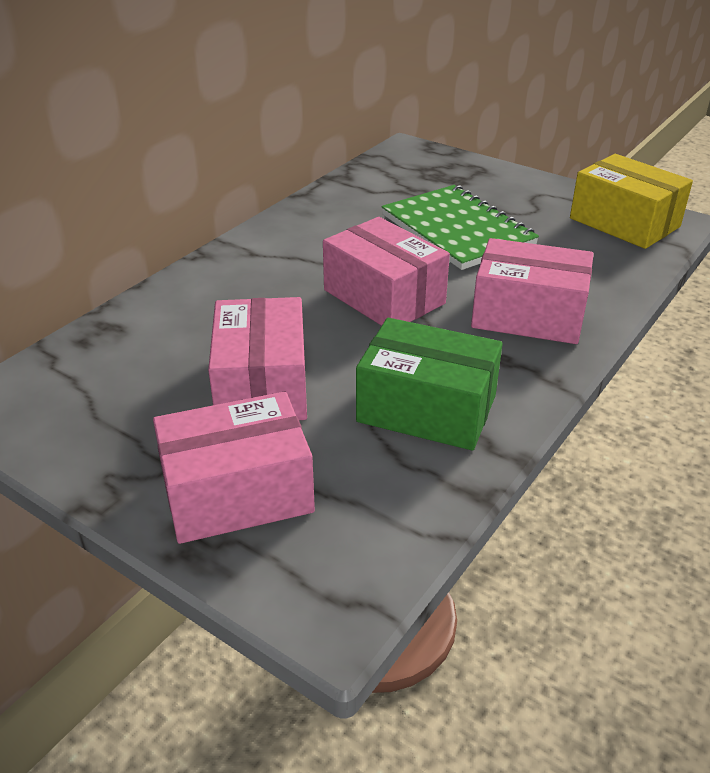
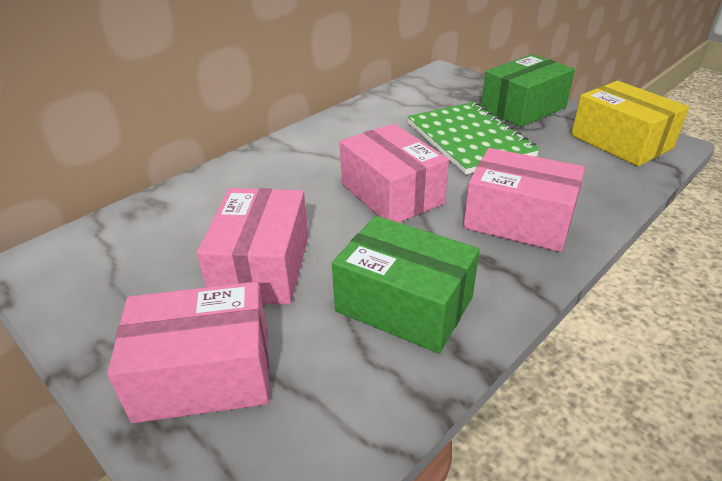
camera: 10 degrees right, 0 degrees up
none -> green box [481,54,575,127]

